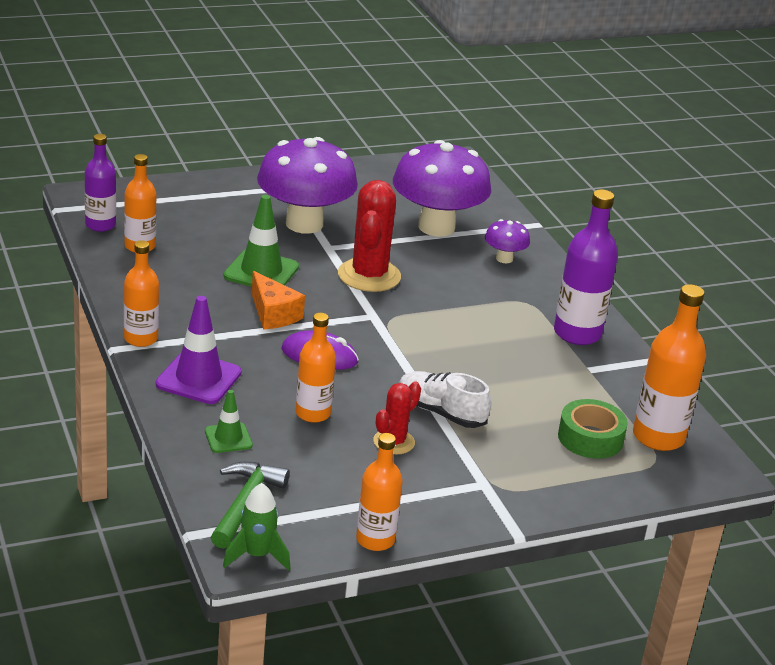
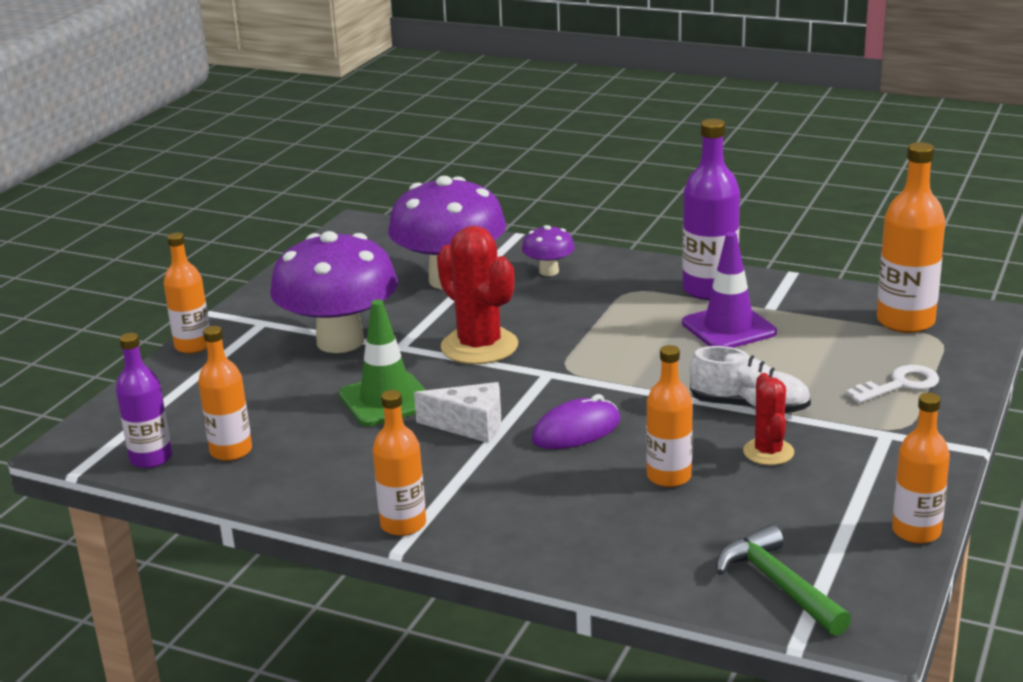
camera: 40 degrees left, 5 degrees down
purple traffic cone [156,296,241,404] -> purple traffic cone moved to [682,232,777,348]
green traffic cone [205,390,253,453] -> none
green rocket [223,483,291,571] -> none
orange cheese [252,271,305,330] -> white cheese [414,382,501,443]
white shoe [399,371,491,428] -> white shoe turned 150 degrees counterclockwise [689,346,811,413]
green tape [558,399,628,459] -> none
none -> orange bottle [163,233,210,354]
none -> white key [846,365,939,403]

